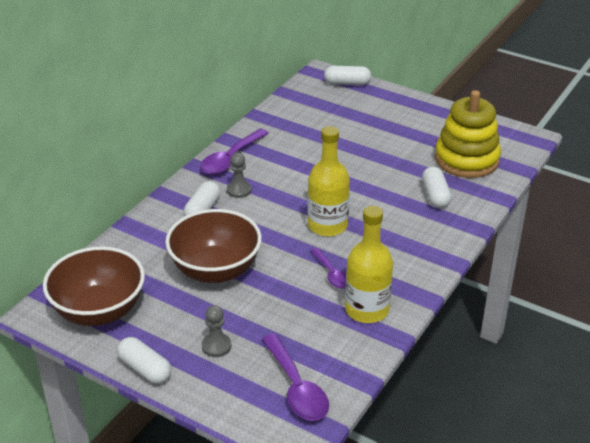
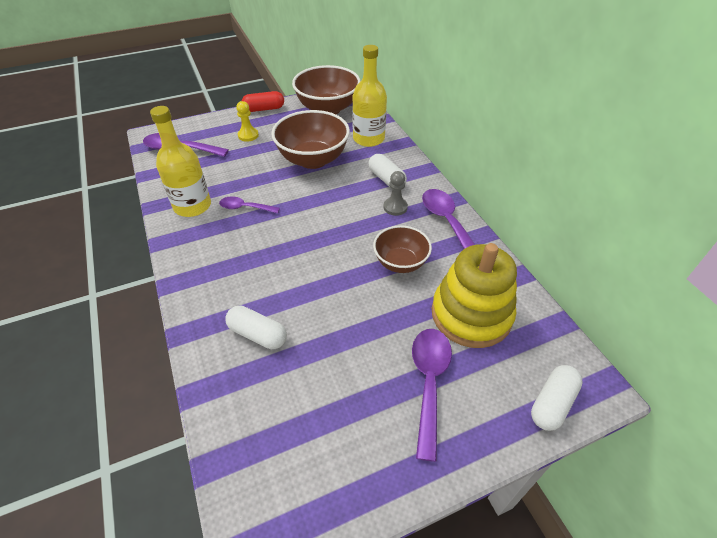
camera: 125 degrees right, 10 degrees up
white capsule [117,337,171,384] -> red capsule [242,91,284,112]
grey pawn [202,305,232,357] -> yellow pawn [236,101,259,142]
yellow bottle [308,126,350,237] -> yellow bottle moved to [352,45,387,147]
yellow stacking toy [435,90,501,178] -> yellow stacking toy moved to [432,243,517,348]
none -> brown bowl [373,225,432,273]
none -> purple spoon [412,329,452,462]

